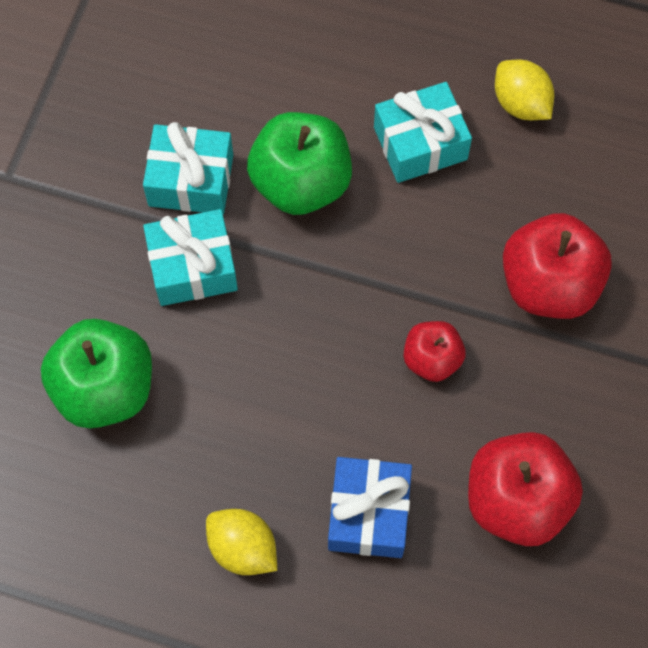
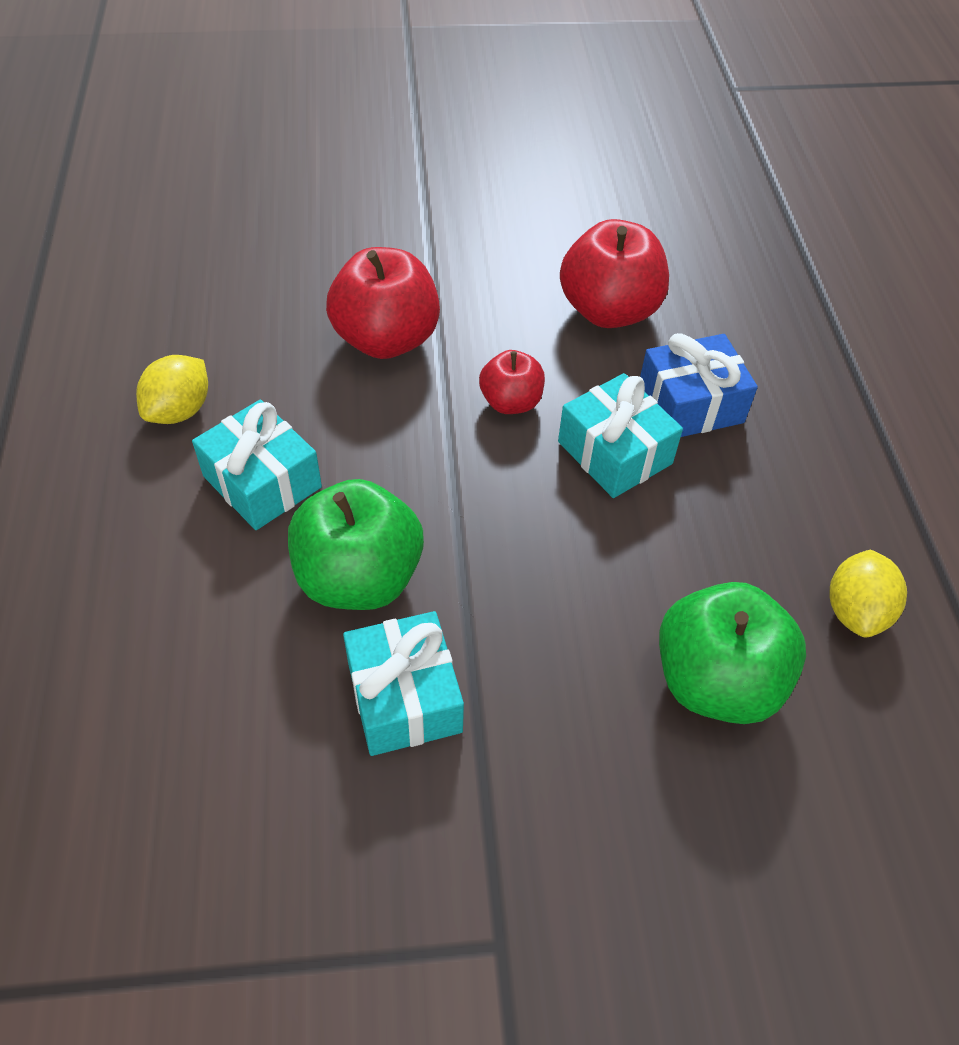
camera: 115 degrees left, 15 degrees down
turquoise gift [143,209,238,306] -> turquoise gift moved to [558,373,683,498]
yellow lemon [206,509,277,575] -> yellow lemon moved to [830,549,907,637]

